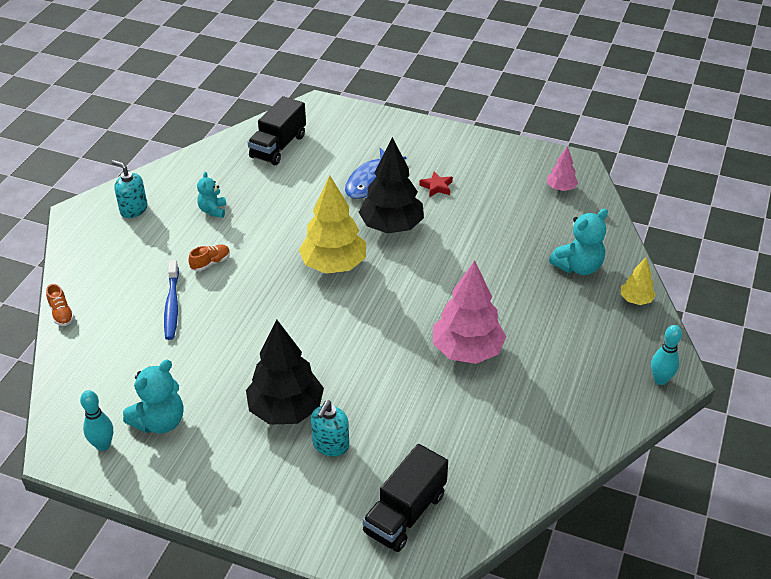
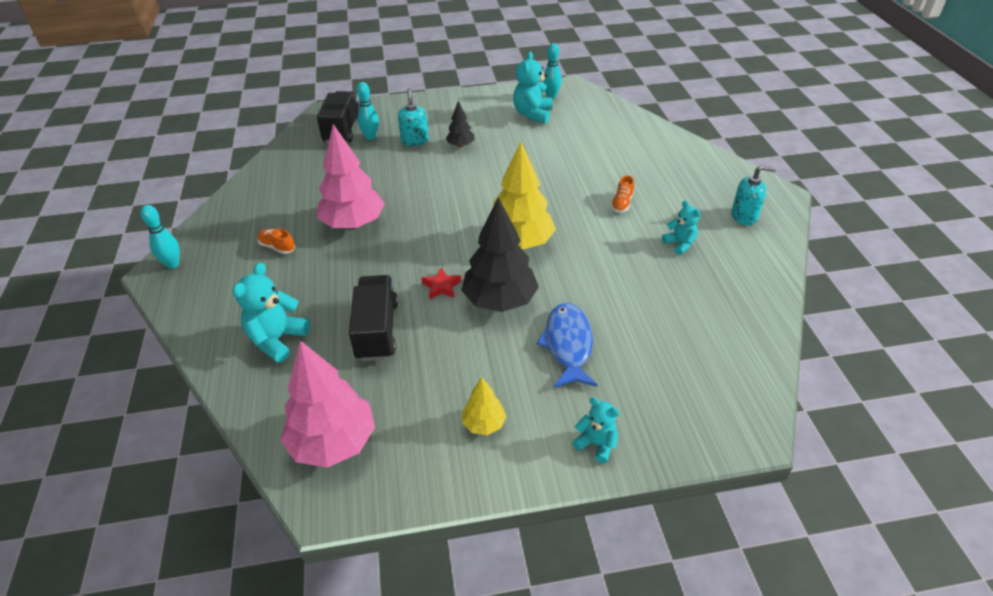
camera: 150 degrees right, 0 degrees up
orange shoe [46,284,74,326] -> orange shoe moved to [257,229,295,254]
blue toothbrush [164,260,179,340] -> none
black tree [246,320,324,425] -> black tree [446,101,475,148], size x0.50
black truck [247,96,306,165] -> black truck moved to [349,275,398,361]
red star [420,171,453,197] -> red star moved to [422,267,462,299]
pink tree [547,146,578,191] -> pink tree [281,340,375,468], size x2.00
yellow tree [621,257,656,305] -> yellow tree moved to [462,377,507,435]
none -> turquoise bowling pin [357,82,379,140]
none -> turquoise teddy bear [572,397,619,463]

